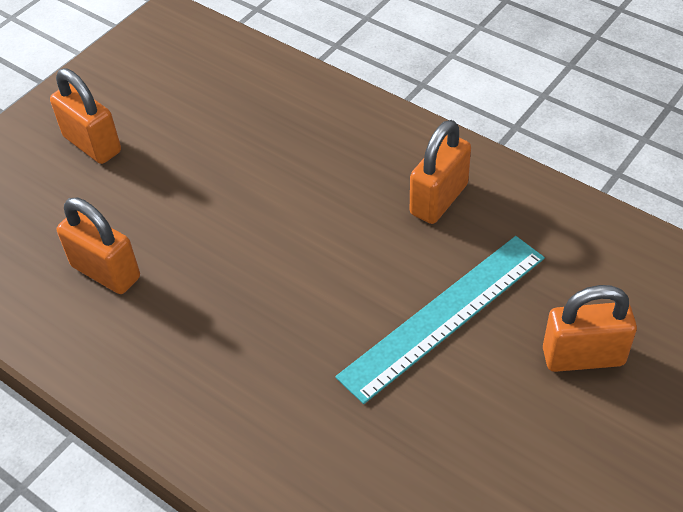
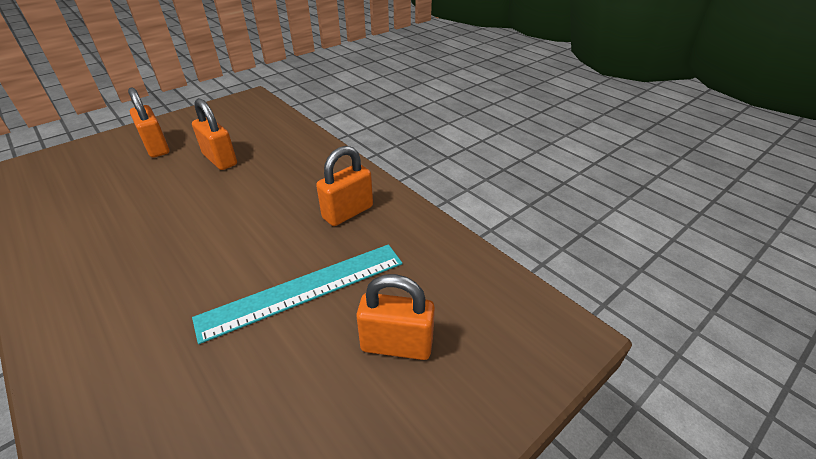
camera: 10 degrees right, 10 degrees down
orange padlock [57,197,140,294] -> orange padlock moved to [192,98,237,170]

